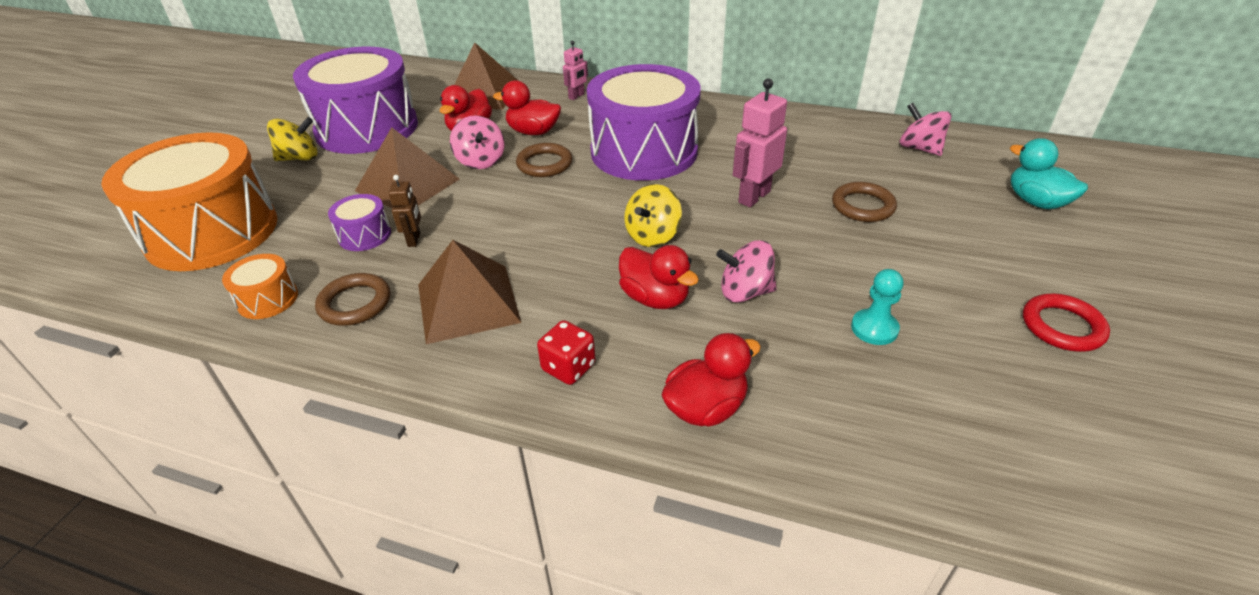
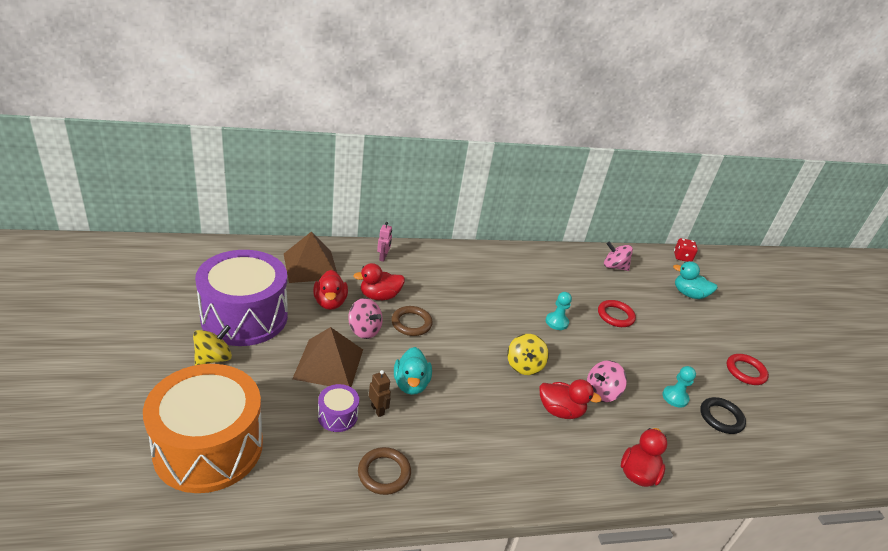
camera: 35 degrees left, 5 degrees down
orange drum [222,254,298,319] -> none
brown pyramid [418,240,521,344] -> none
red dice [537,320,595,385] -> red dice moved to [674,238,698,262]
purple drum [587,64,701,181] -> none
pink robot [733,78,787,207] -> turquoise pawn [546,292,572,330]
brown ring [832,182,897,222] -> red ring [598,300,636,327]
none -> turquoise duck [394,347,432,395]
none -> black ring [700,397,746,434]

